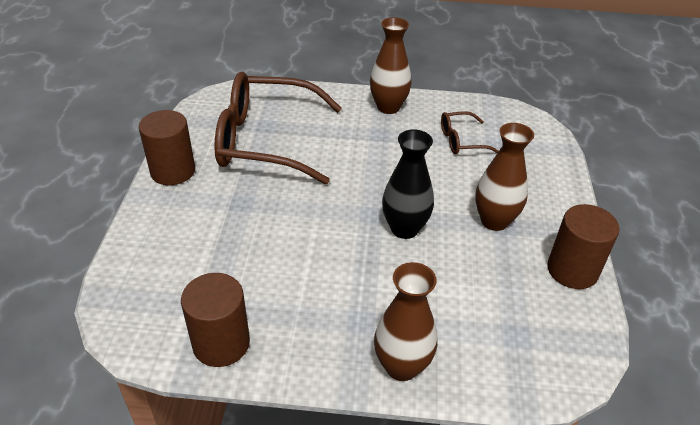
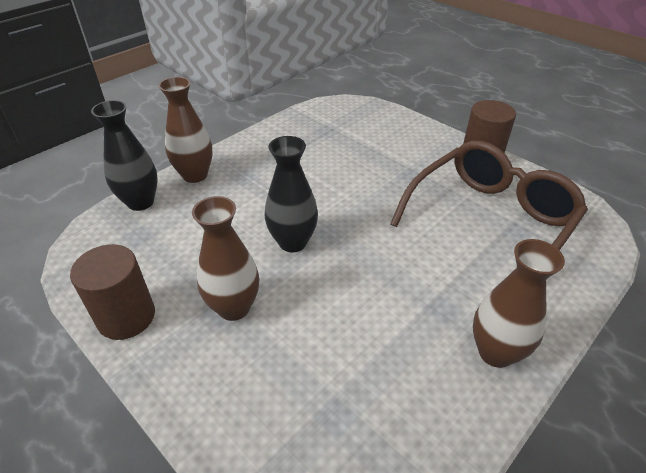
camera: 130 degrees right, 0 degrees up
brown cylinder [181,273,250,367] -> none
brown glasses [441,111,499,154] -> none
none -> black vase [91,100,158,211]

